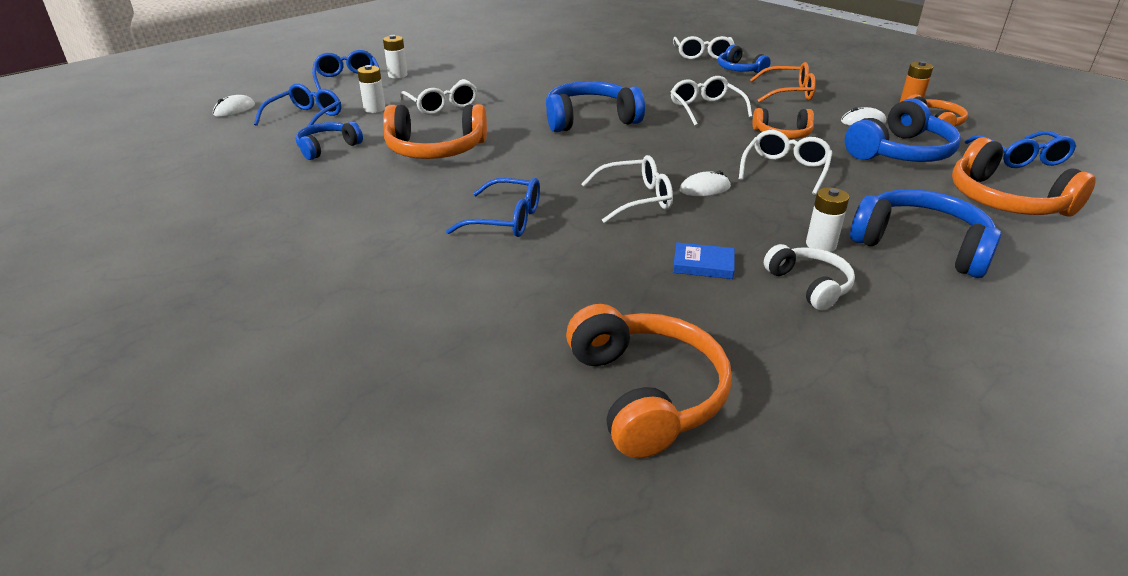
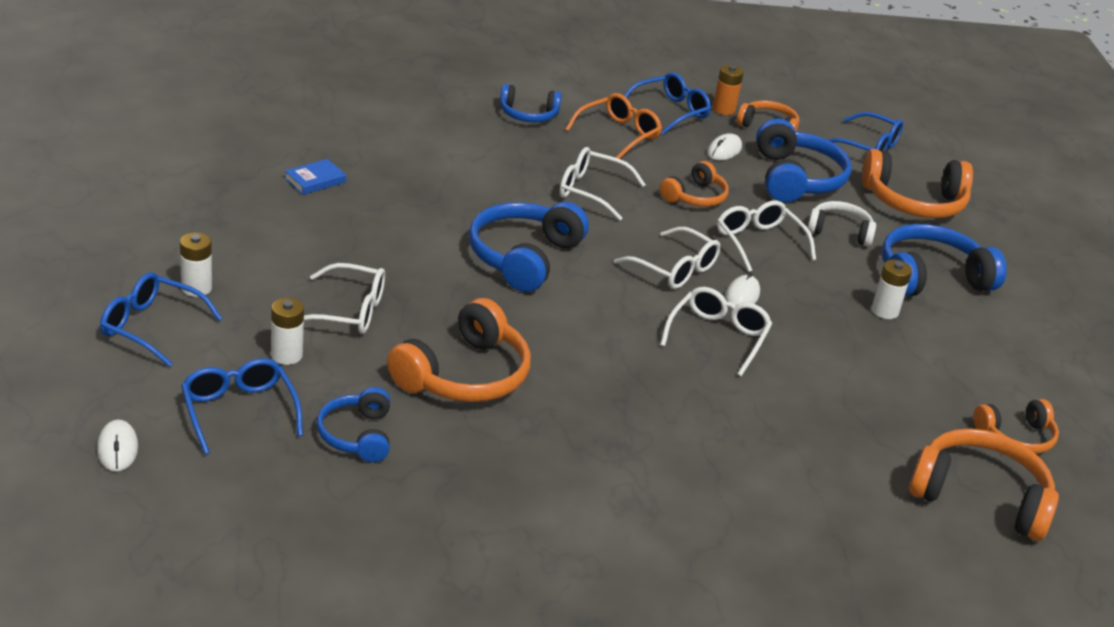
camera: 55 degrees left, 0 degrees up
blue glasses [446,178,540,237] -> blue glasses moved to [624,72,711,135]
white glasses [673,36,735,59] -> white glasses moved to [614,227,721,289]
blue book [673,242,735,279] -> blue book moved to [284,159,346,195]
white headphones [764,244,855,311] -> white headphones moved to [807,201,876,247]
none -> orange headphones [973,399,1059,454]

